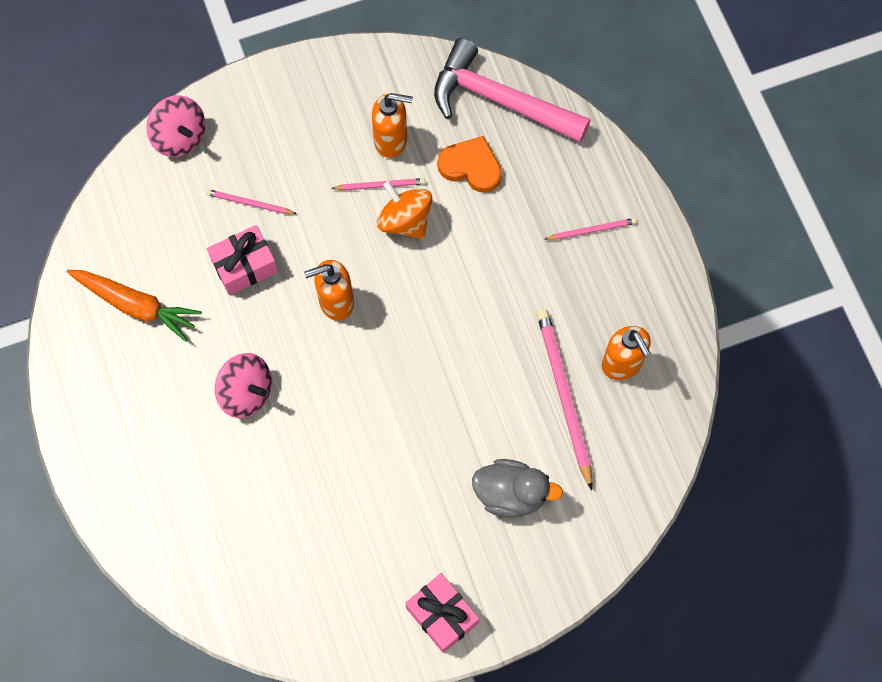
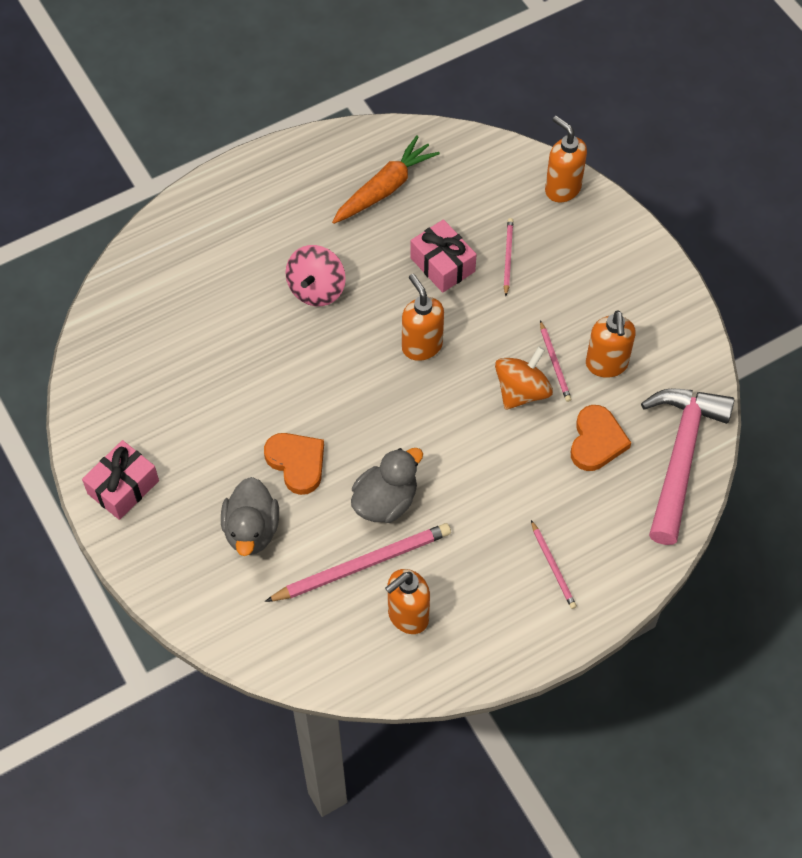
camera: 80 degrees right, 10 degrees down
orange carrot [67,270,202,342] -> orange carrot turned 150 degrees counterclockwise [332,136,440,224]
pink spinning top [146,95,205,157] -> orange soap dispenser [545,116,587,202]
none -> orange heart [264,433,324,495]
none -> grey duck [351,448,423,523]

